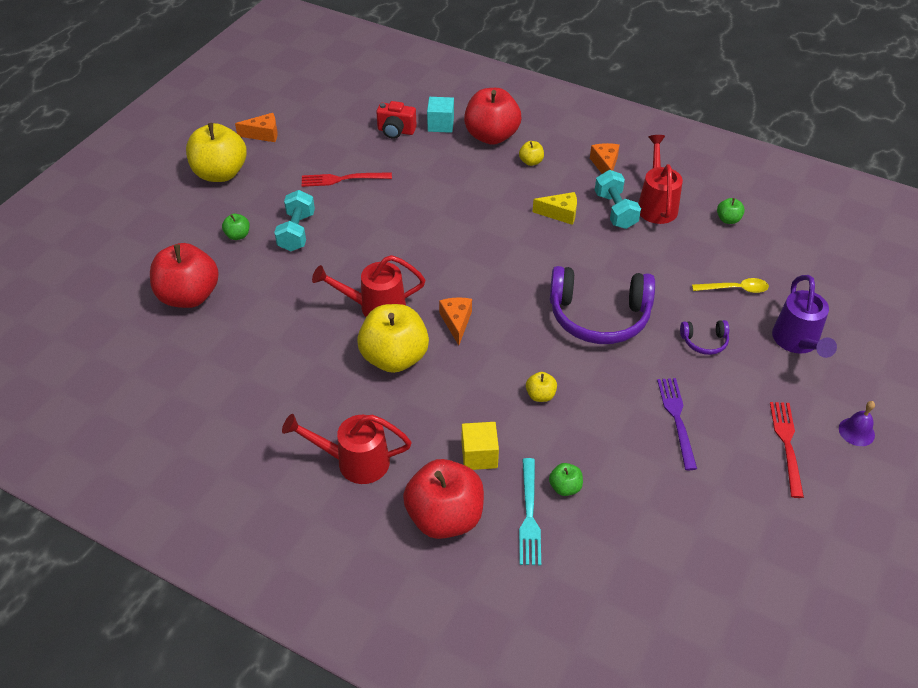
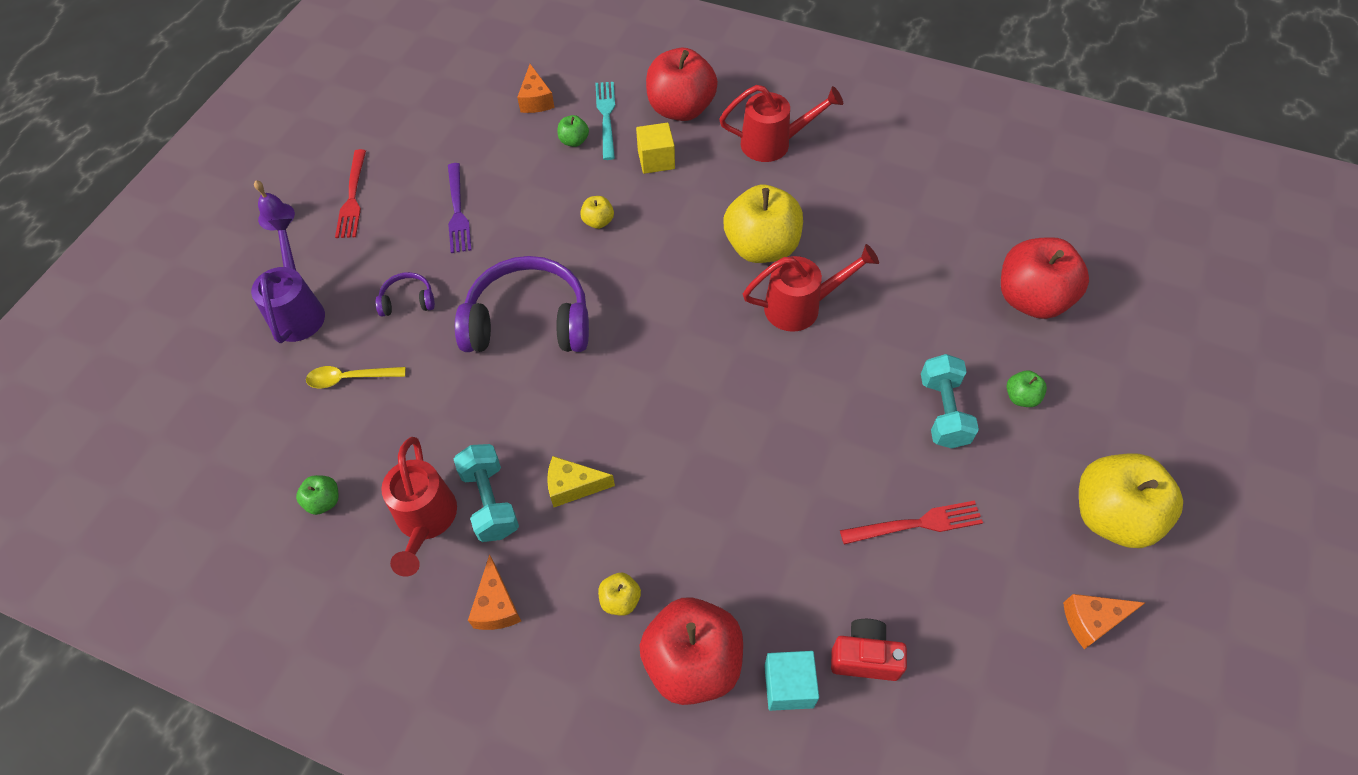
camera: 175 degrees right, 10 degrees up
orange cheese [439,297,472,345] -> orange cheese moved to [517,64,555,113]

